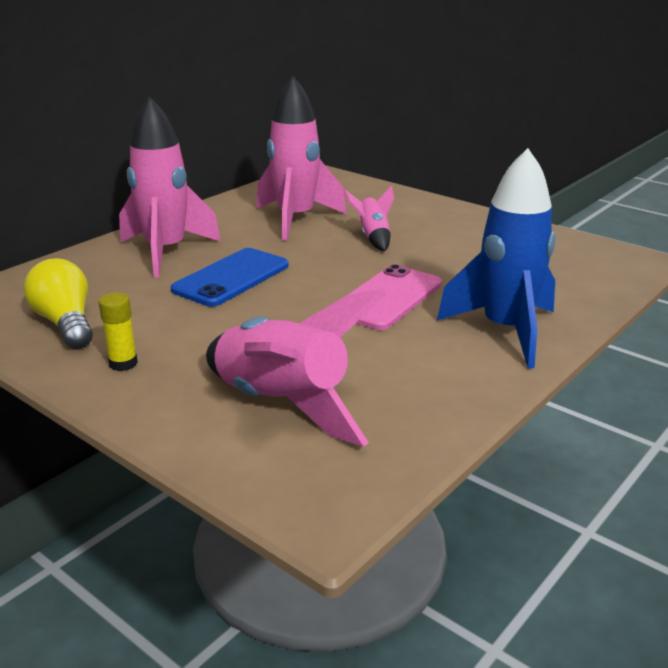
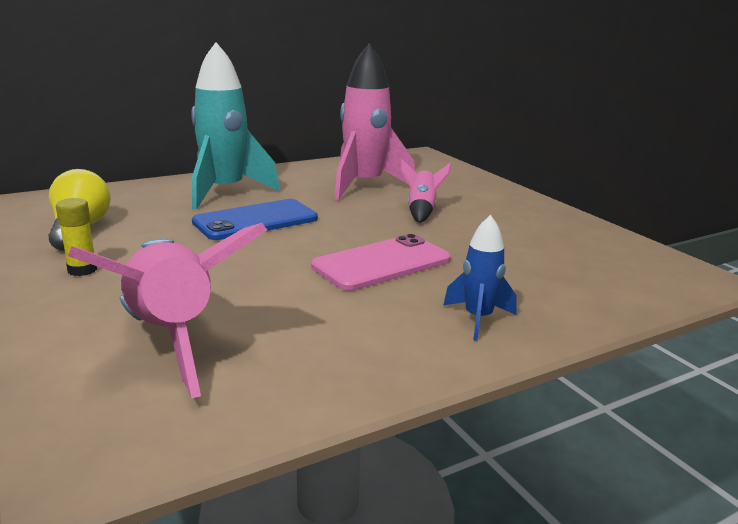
camera: 20 degrees right, 5 degrees down
pink rocket [119,96,221,277] -> turquoise rocket [191,42,280,210]
blue rocket [437,148,556,368] -> blue rocket [443,215,517,340], size x0.51

